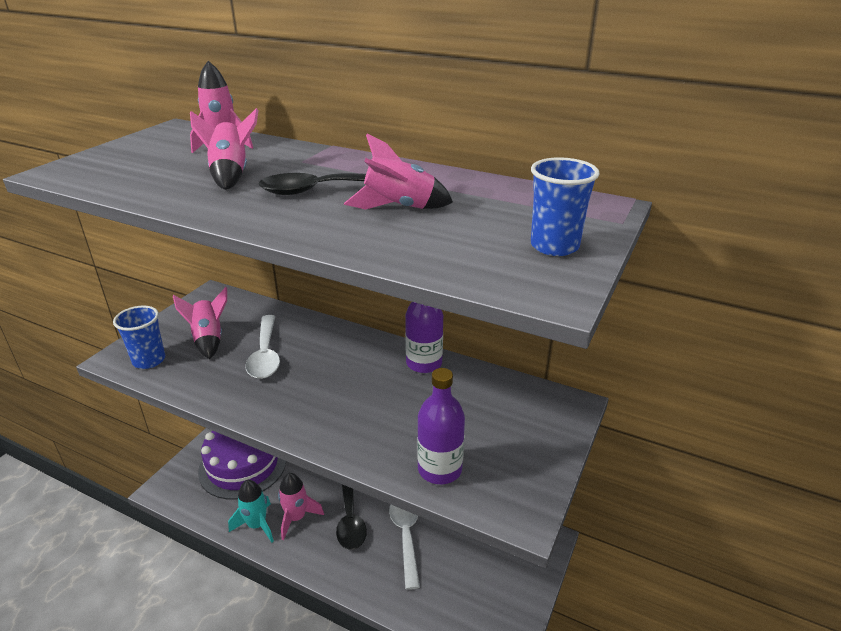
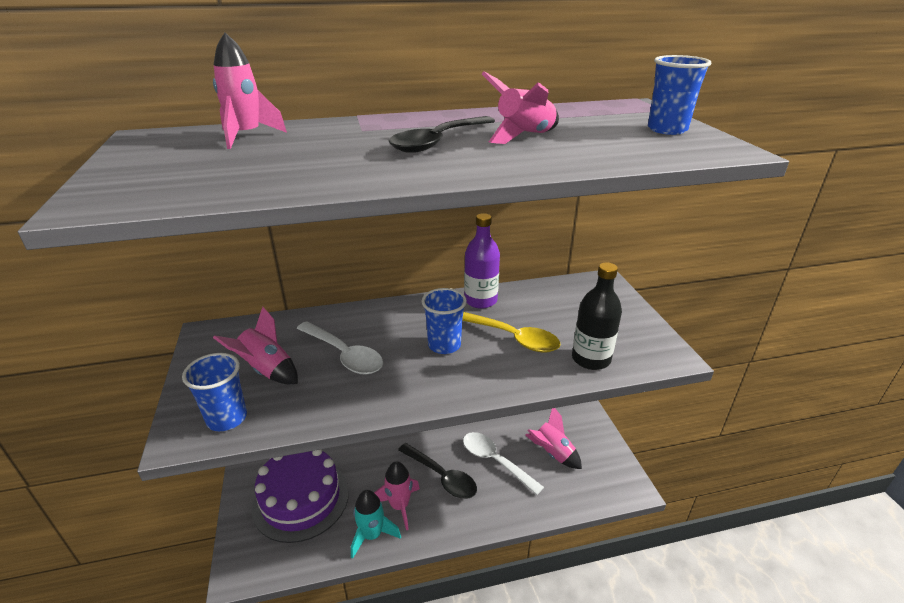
camera: 40 degrees left, 0 degrees up
pink rocket [190,108,259,190] -> pink rocket moved to [525,408,582,469]
purple bottle [417,368,465,484] -> black bottle [572,262,622,370]
none -> blue cup [421,288,467,354]
none -> yellow spoon [462,312,560,353]

